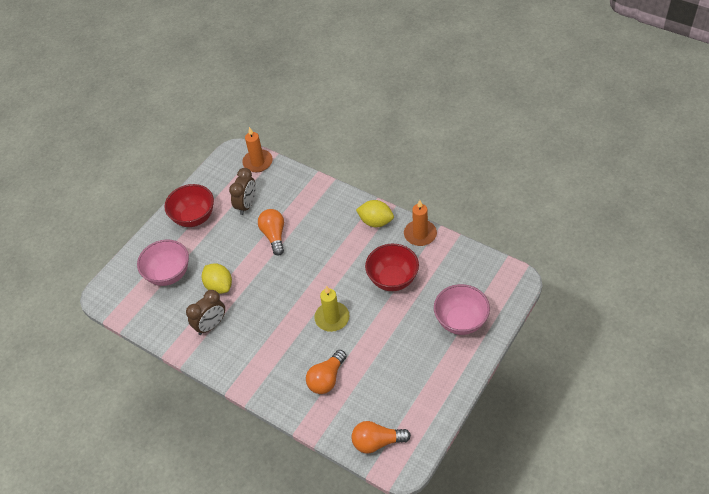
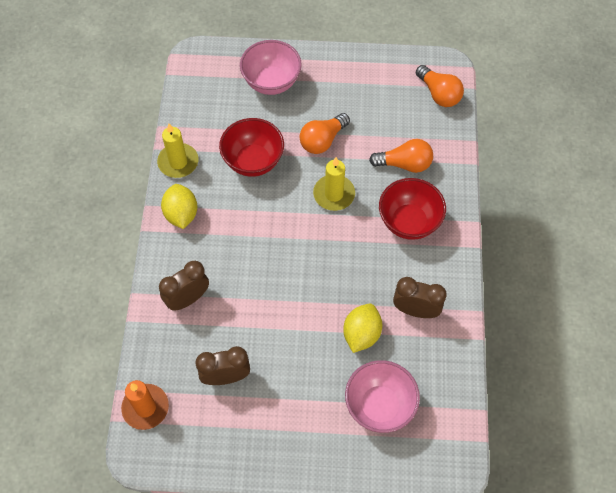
camera: 125 degrees left, 10 degrees up
red bowl [164,184,214,227] -> red bowl moved to [379,178,446,240]
orange light bulb [258,209,284,256] -> orange light bulb moved to [300,113,350,154]
orange candle [404,200,437,246] -> yellow candle [157,124,198,178]
none -> brown clock [159,261,209,311]

